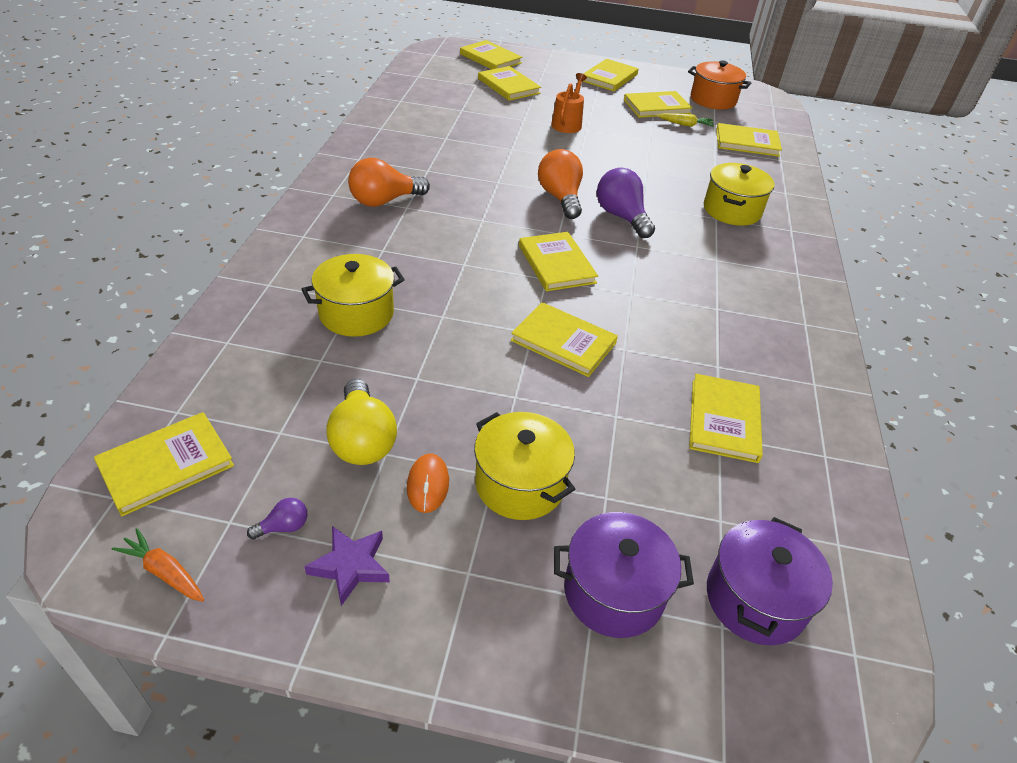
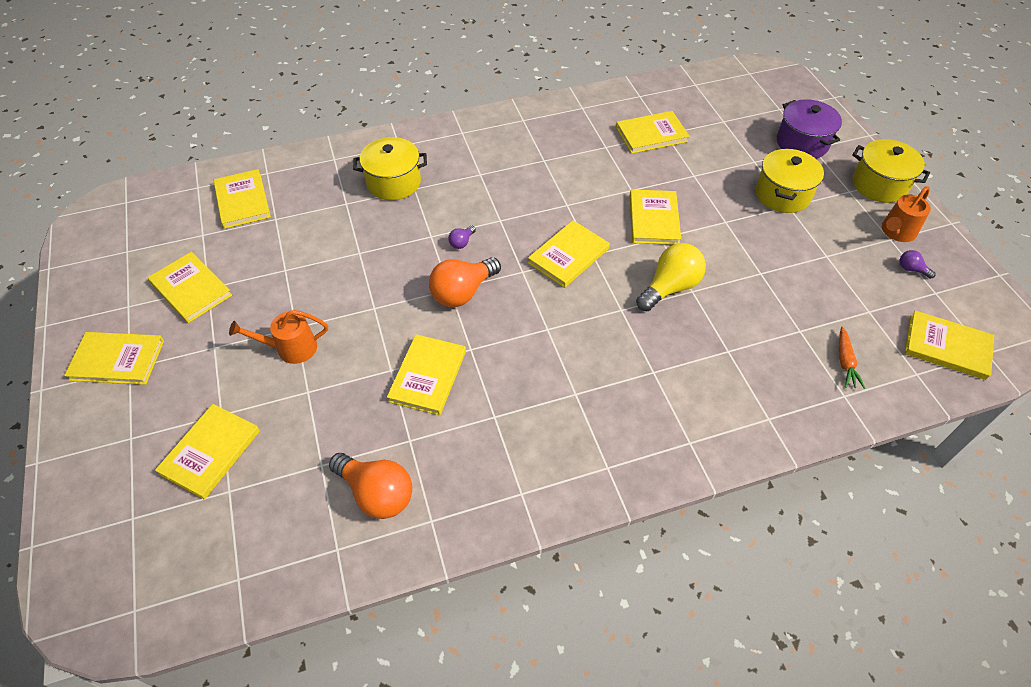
camera: 115 degrees left, 10 degrees up
orange carrot [112,528,204,602] -> orange carrot moved to [839,327,865,389]
yellow pot [302,254,405,337] -> yellow pot moved to [852,139,930,203]
purple star [304,526,390,606] -> orange watering can [882,186,931,242]
yellow light bulb [326,379,397,465] -> yellow light bulb moved to [636,243,706,311]
orange light bulb [348,158,430,207] -> orange light bulb moved to [329,453,413,519]
orange mouse [407,453,449,513] -> none
yellow book [460,40,522,69] -> yellow book moved to [387,334,466,415]
purple light bulb [597,168,655,238] -> purple light bulb [448,226,476,249], size x0.46
yellow carrot [657,113,714,127] -> none
orange pot [688,60,751,110] -> none
purple pot [707,517,833,645] -> none

